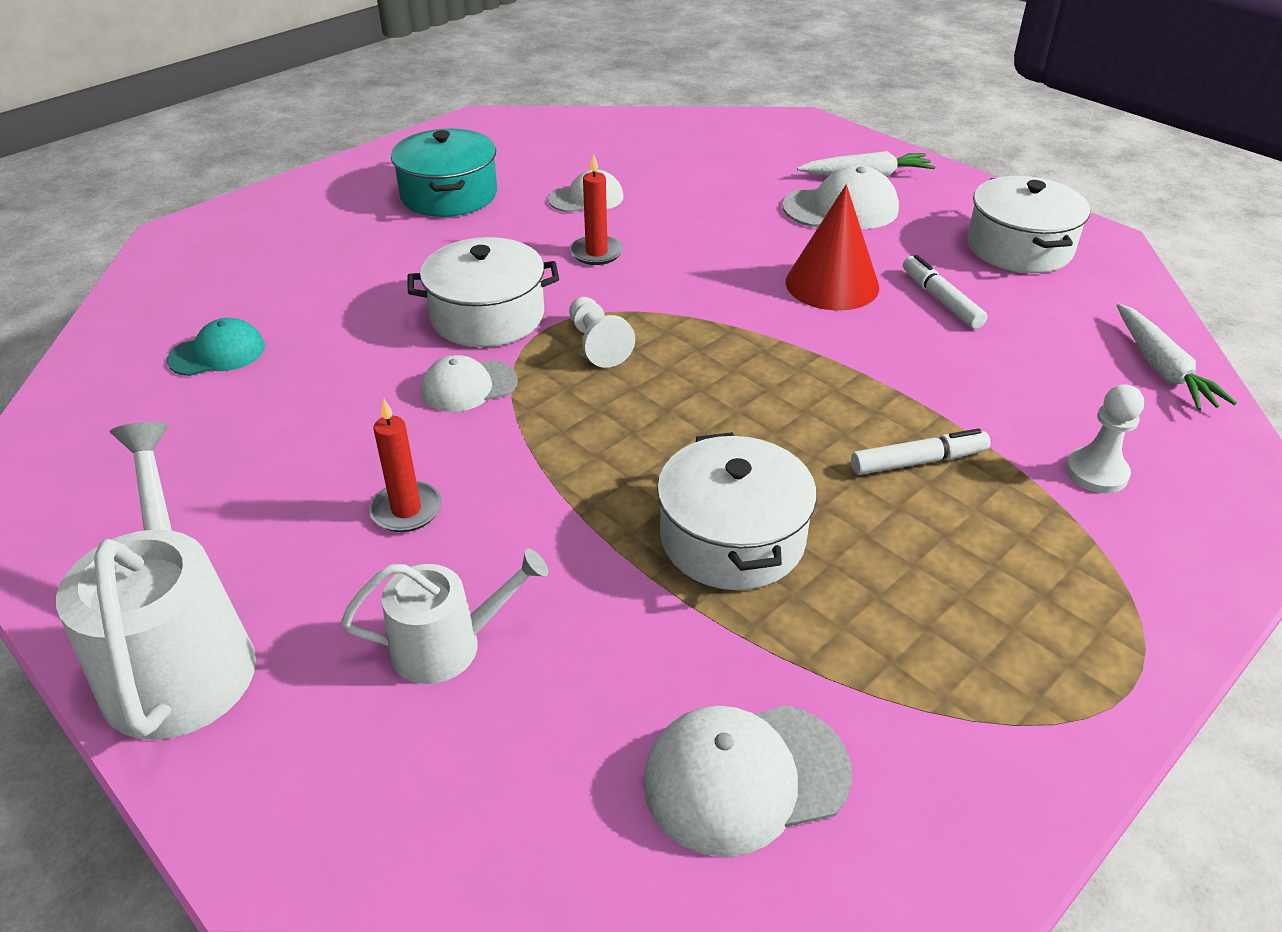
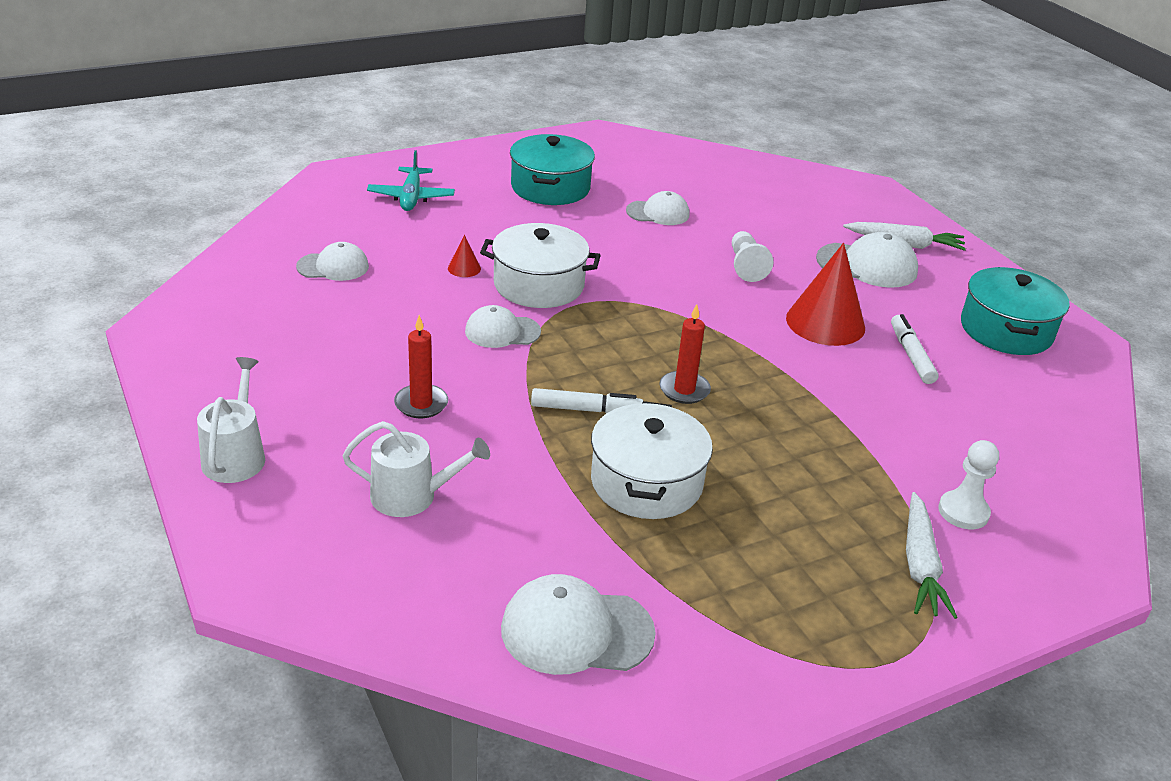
camera: 15 degrees right, 5 degrees down
white watering can [56,422,256,740] -> white watering can [197,357,265,483], size x0.60
turquoise cap [167,318,265,376] -> white cap [296,242,369,281]
white pawn [569,297,635,368] -> white pawn moved to [732,231,774,282]
red candle [570,154,623,265] -> red candle moved to [659,304,711,404]
white marker [851,428,990,475] -> white marker moved to [531,388,643,413]
white pot [967,176,1090,273] -> turquoise pot [961,267,1070,355]
white carrot [1117,304,1237,410] -> white carrot moved to [906,492,958,619]
none -> turquoise plane [367,150,455,211]
none -> red cone [448,235,481,277]

